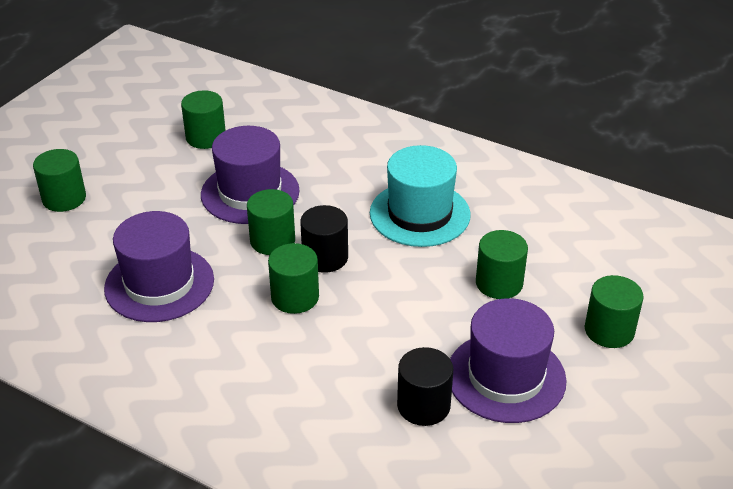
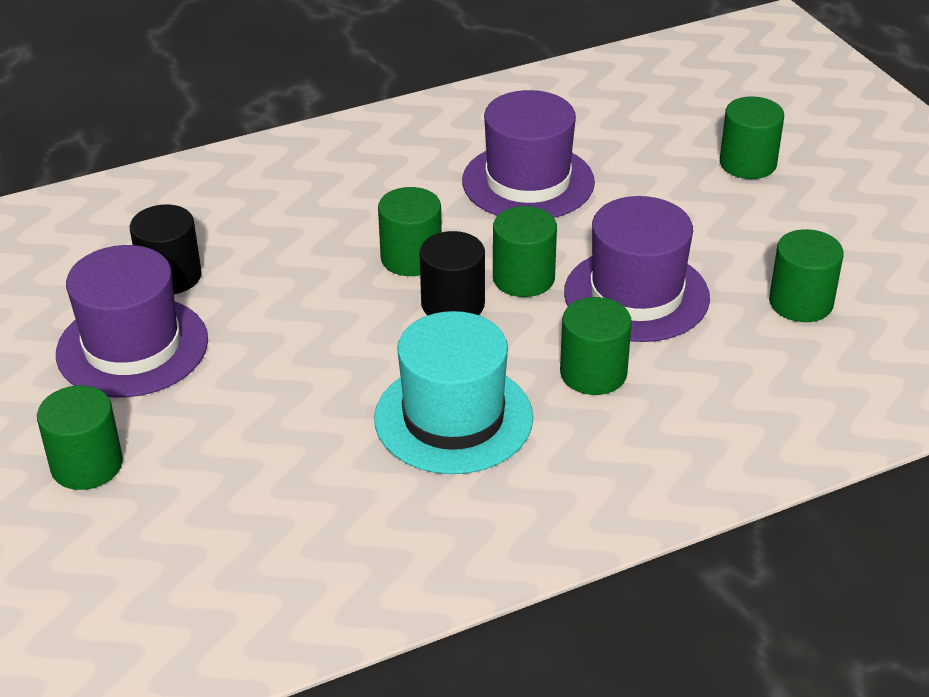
camera: 125 degrees right, 0 degrees up
green cylinder [476,230,528,299] -> green cylinder moved to [560,297,632,395]

